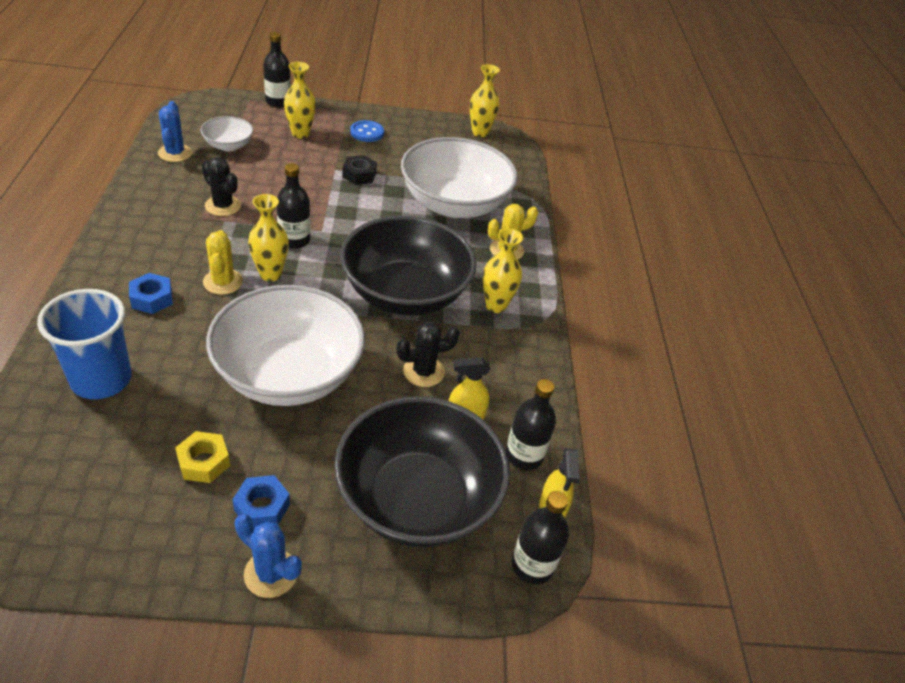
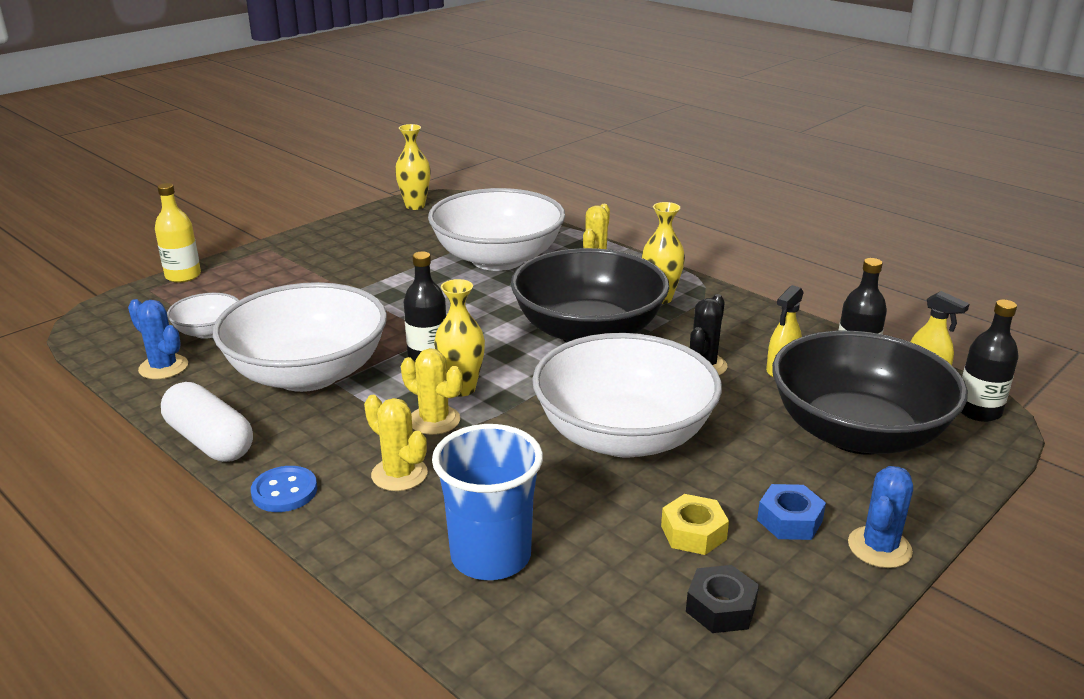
camera: 40 degrees left, 15 degrees down
blue nut [129,273,173,314] -> yellow cactus [364,395,428,491]
black cactus [202,157,241,216] -> white bowl [213,282,387,392]
blue cactus [235,514,302,598] -> blue cactus turned 45 degrees counterclockwise [848,466,913,568]
black bottle [263,32,291,108] -> yellow bottle [155,183,201,283]
yellow vase [284,62,316,139] -> none
black nut [343,155,377,185] -> black nut moved to [686,565,759,633]
blue button [350,120,384,142] -> blue button moved to [251,466,317,512]
none -> white capsule [161,382,253,462]

